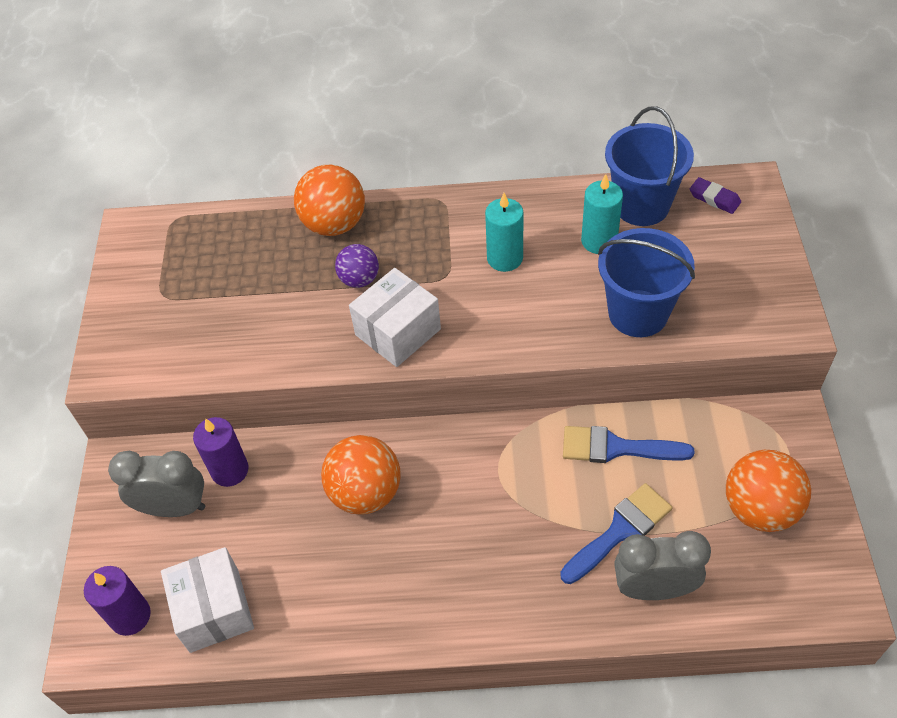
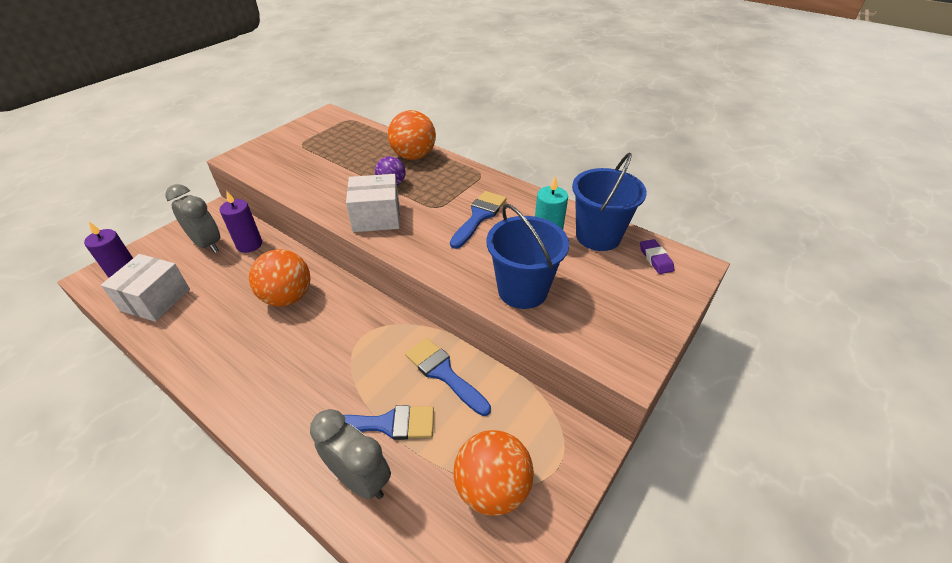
camera: 35 degrees right, 10 degrees down
turquoise candle [485,193,524,272] -> blue brush [450,191,507,249]

